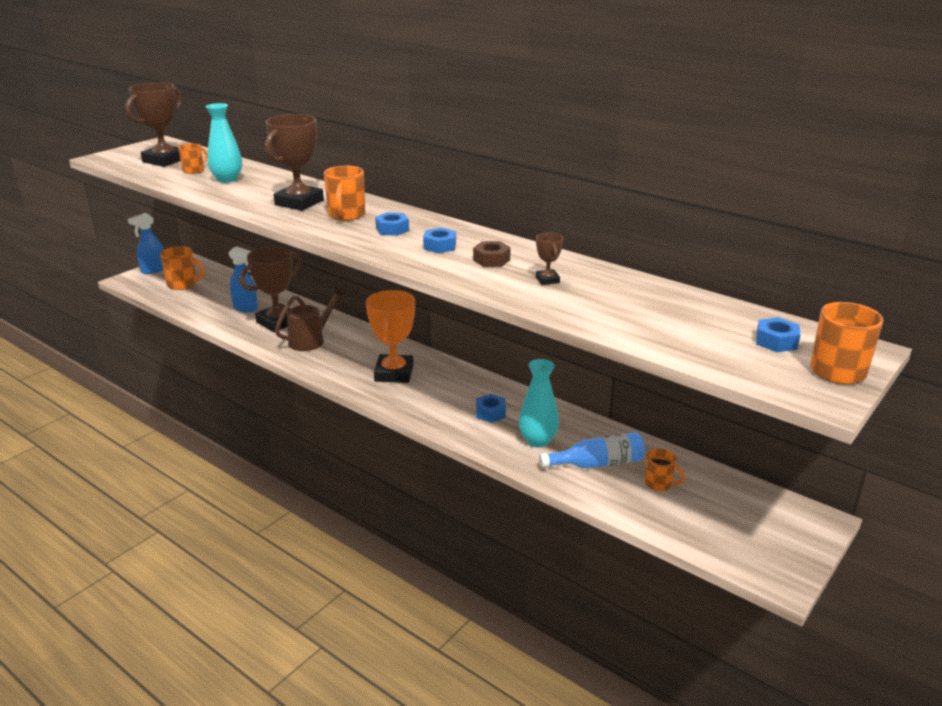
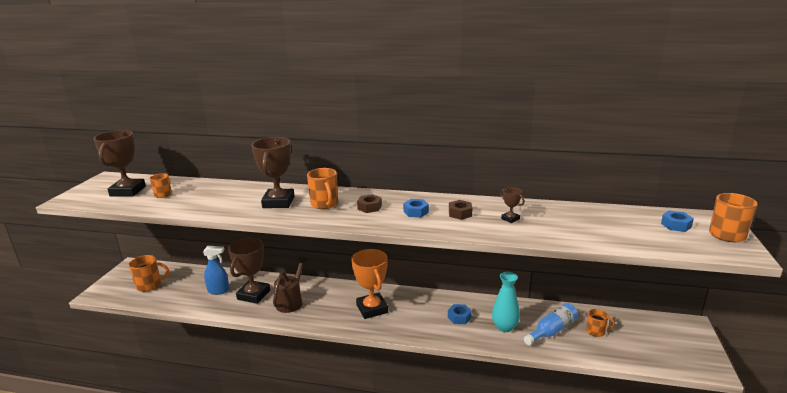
camera: 25 degrees left, 5 degrees down
blue spray bottle [128,213,163,274] -> none
turquoise vase [206,103,242,183] -> none
blue nut [375,212,409,236] -> brown nut [357,194,382,213]

